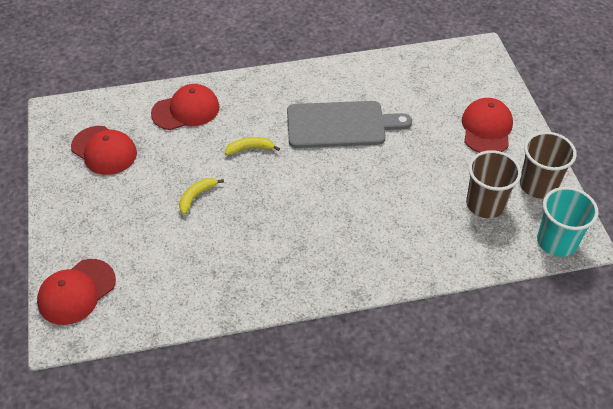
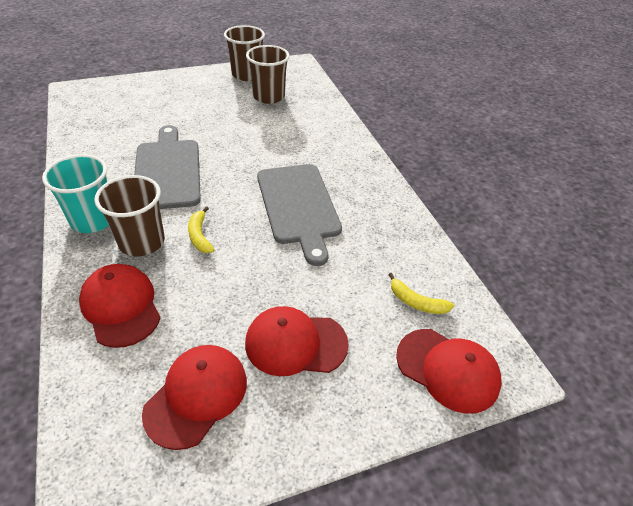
camera: 100 degrees left, 5 degrees down
yellow banana [179,178,224,214] -> yellow banana moved to [388,273,454,314]
red cap [462,98,513,153] -> red cap moved to [245,306,349,376]
turquoise cup [537,187,599,257] -> turquoise cup moved to [42,154,109,233]
none -> brown cup [94,175,165,256]
none -> grey cutting board [257,164,342,266]

